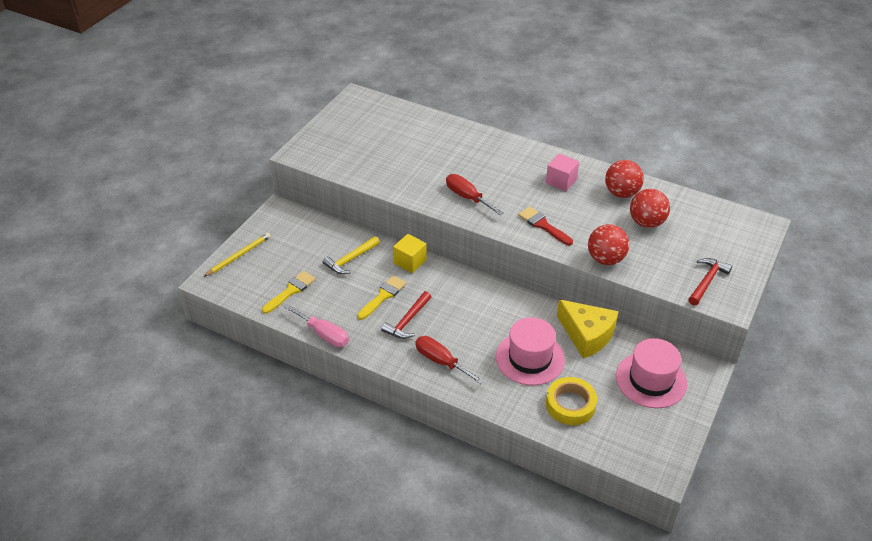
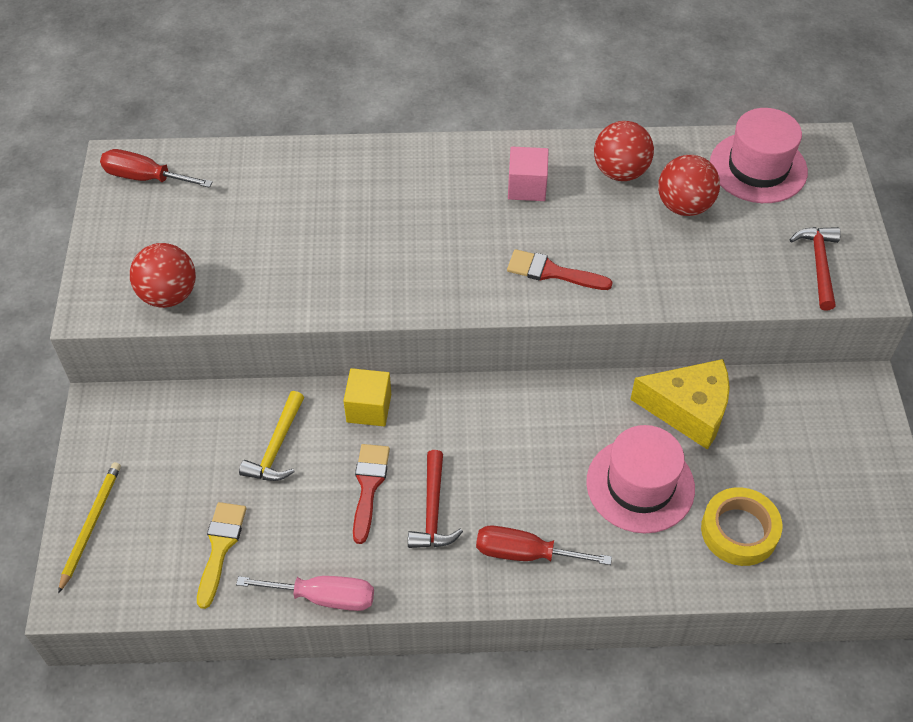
camera: 30 degrees left, 10 degrees up
yellow brush [357,275,407,320] -> red brush [353,444,390,544]
red screwdriver [446,174,504,215] -> red screwdriver moved to [100,149,213,188]
red ball [588,224,629,265] -> red ball moved to [130,243,196,308]
pink hat [616,338,687,408] -> pink hat moved to [710,108,808,203]

